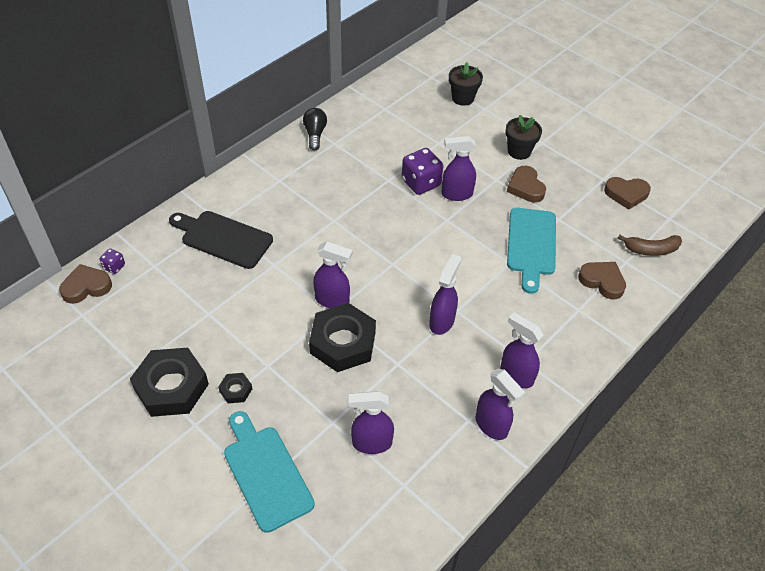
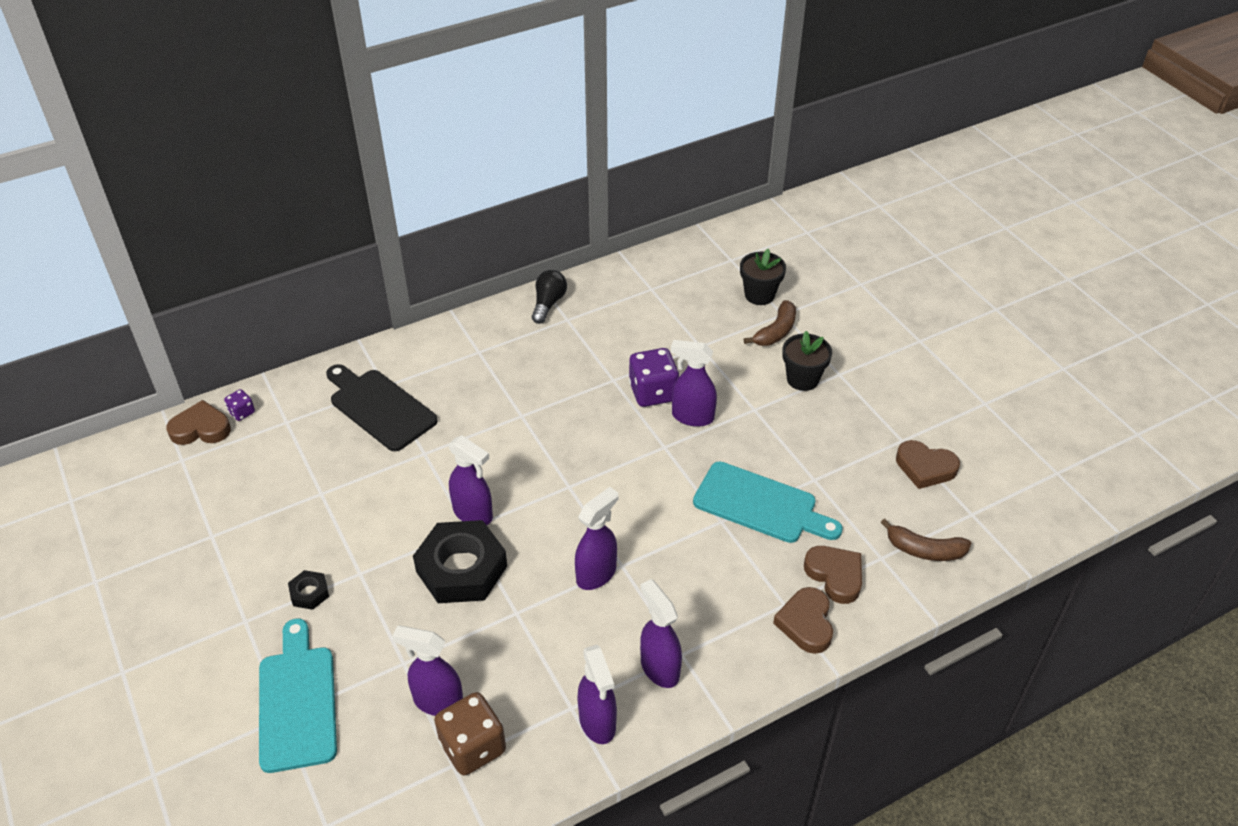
camera: 20 degrees right, 5 degrees down
black nut [130,348,209,417] -> none
brown heart [507,166,546,202] -> brown heart moved to [773,587,833,654]
turquoise cutting board [507,208,556,294] -> turquoise cutting board turned 90 degrees counterclockwise [693,462,843,543]
none -> brown dice [434,692,506,776]
none -> brown banana [744,300,796,346]

